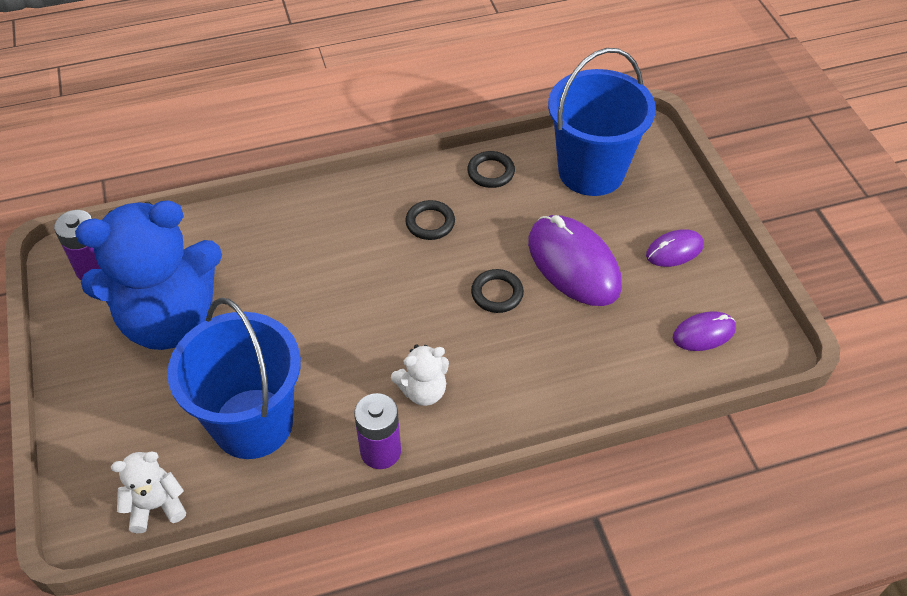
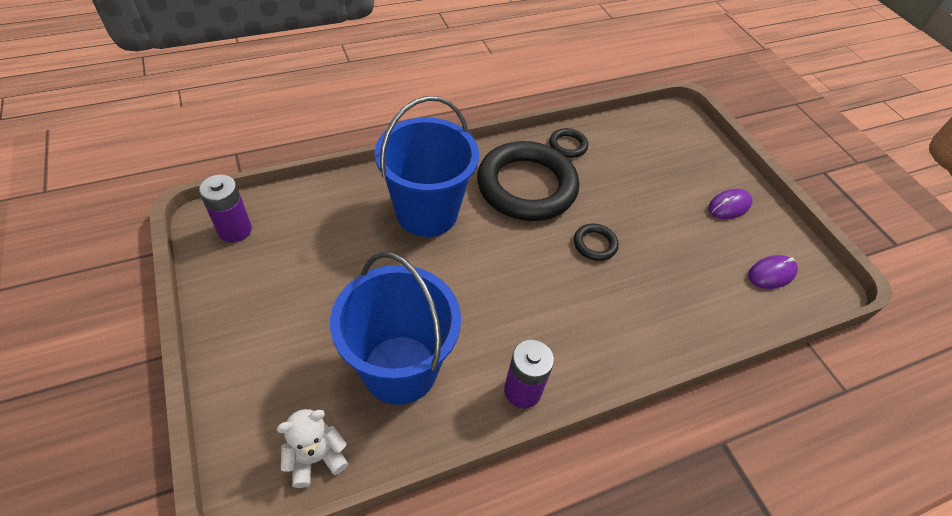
camera: 10 degrees left, 0 degrees up
blue teddy bear [75,200,222,350] -> none
white teddy bear [391,345,449,406] -> none
black ring [405,200,455,240] -> black ring [477,141,579,221], size x2.42
purple mouse [528,215,622,306] -> none
blue bucket [548,48,656,196] -> blue bucket moved to [375,96,479,237]

